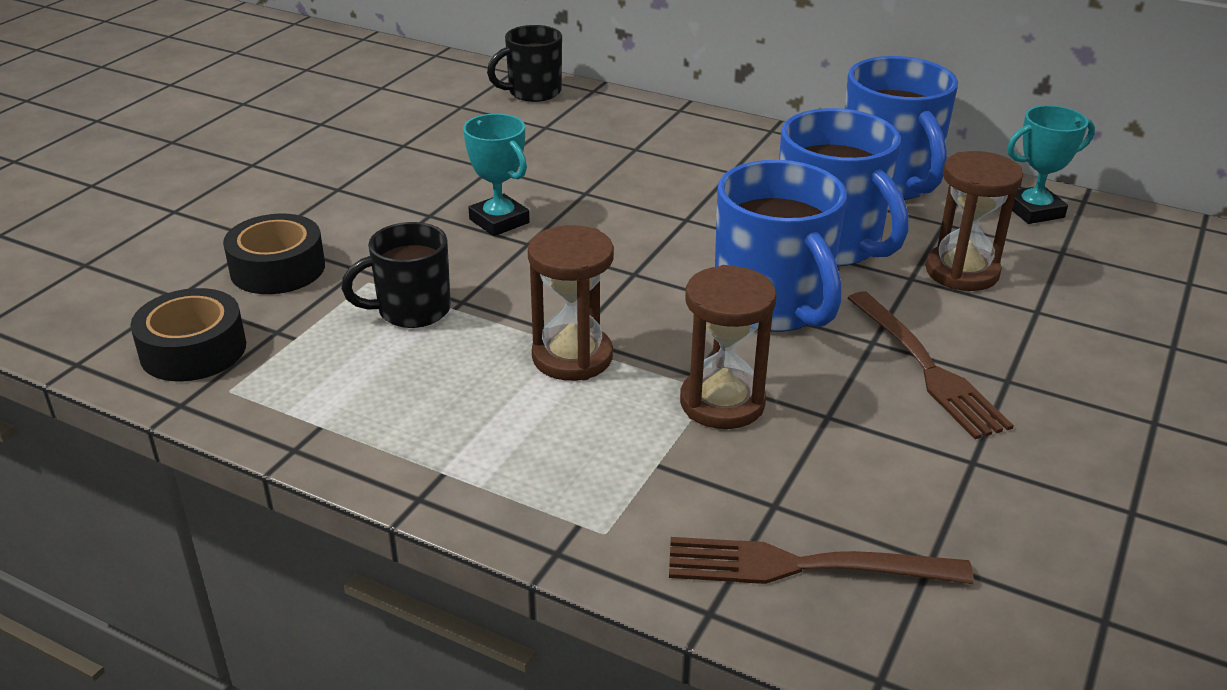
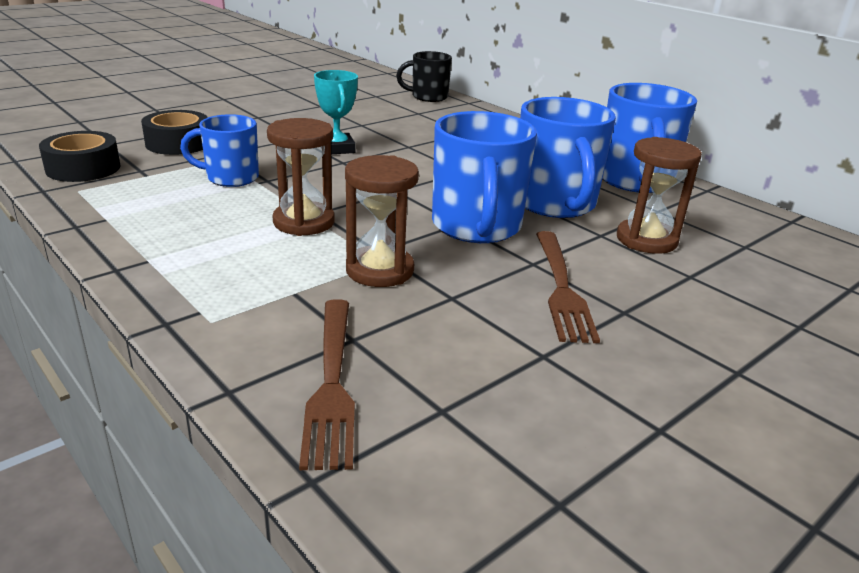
camera: 20 degrees right, 5 degrees down
black mug [341,222,451,328] -> blue mug [180,114,259,187]
brown fork [669,537,974,584] -> brown fork turned 120 degrees counterclockwise [299,299,355,470]
turquoise trophy [1007,105,1095,224] -> none

